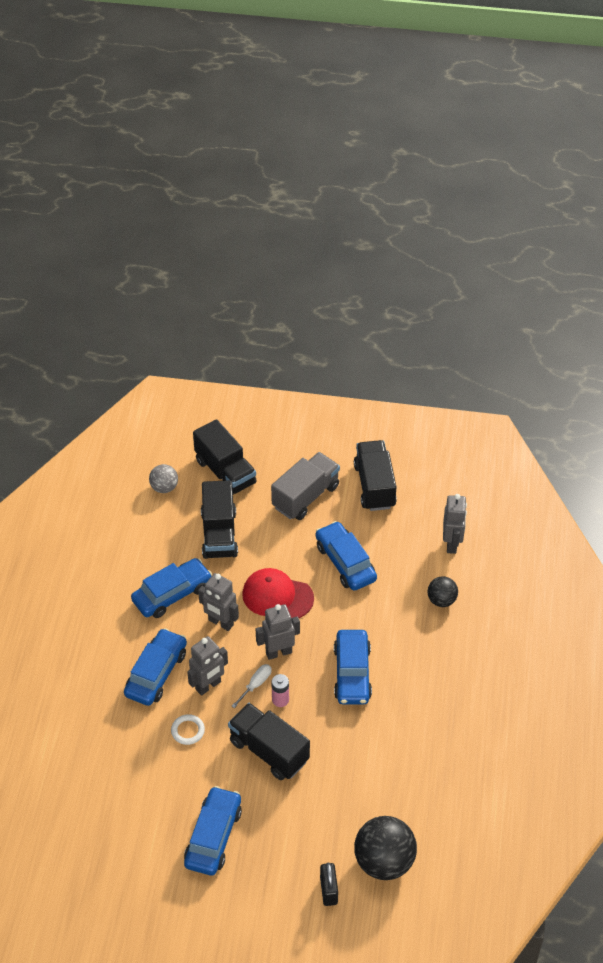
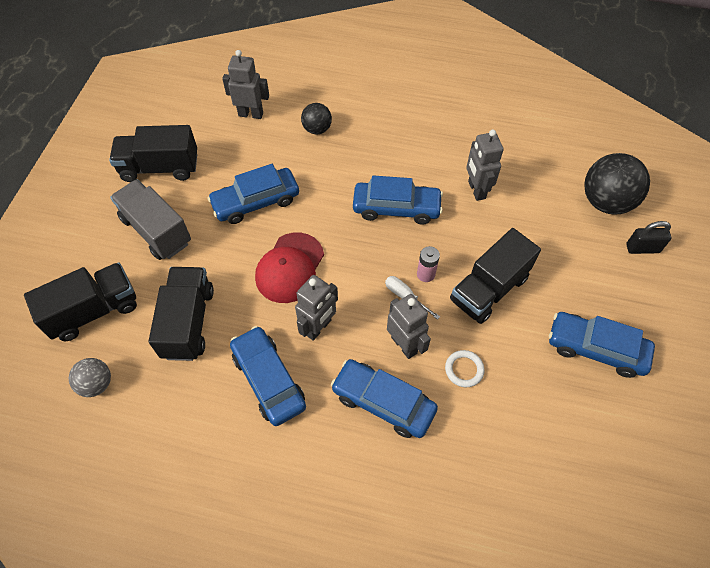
camera: 85 degrees left, 10 degrees up
black truck [201,480,238,559] -> black truck turned 90 degrees counterclockwise [149,267,214,361]
grey robot [256,604,300,660] -> grey robot moved to [466,130,504,201]

